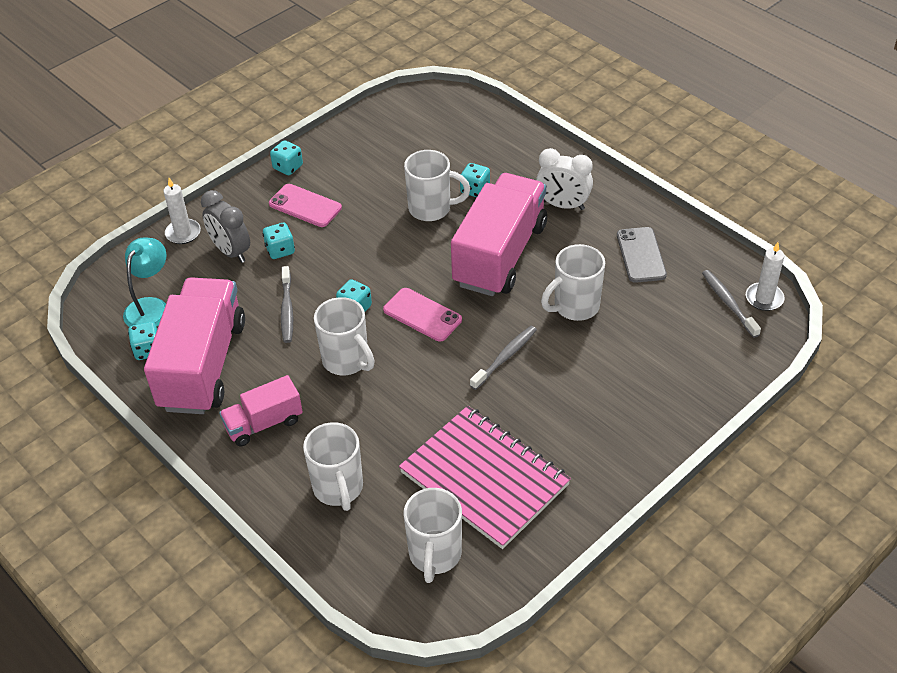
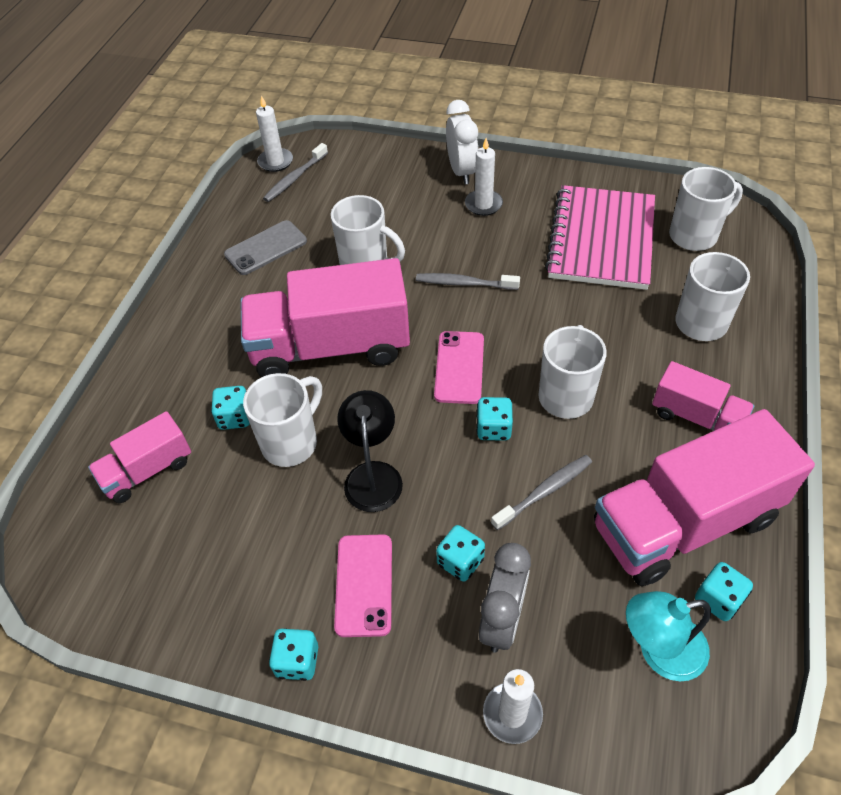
camera: 120 degrees left, 5 degrees up
white mug [404,150,470,221] -> white mug turned 60 degrees clockwise [243,373,322,467]
white clock [536,148,593,210] -> white clock moved to [446,100,478,184]
none -> pink truck [88,411,191,503]
none -> black lamp [337,390,403,512]
none -> white candle [465,138,503,216]

